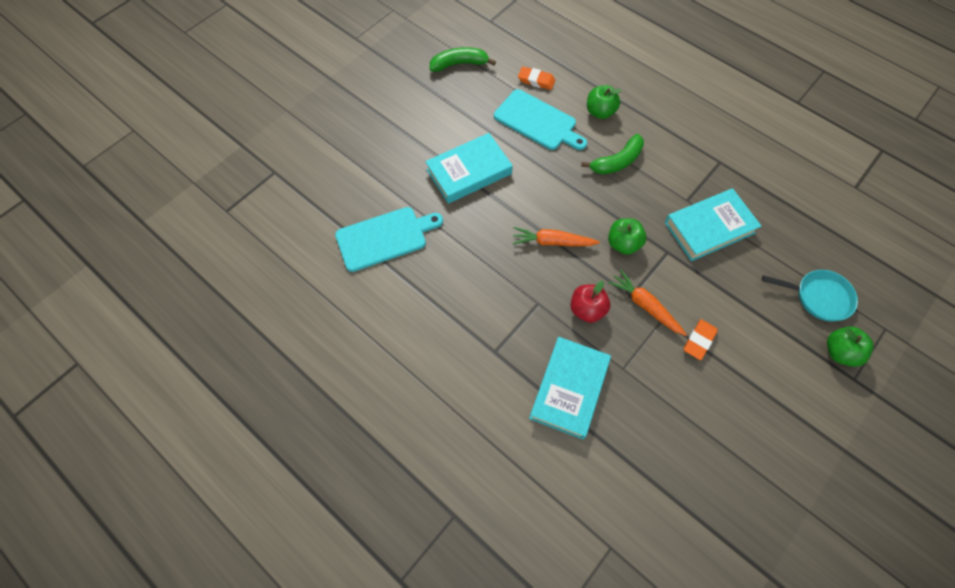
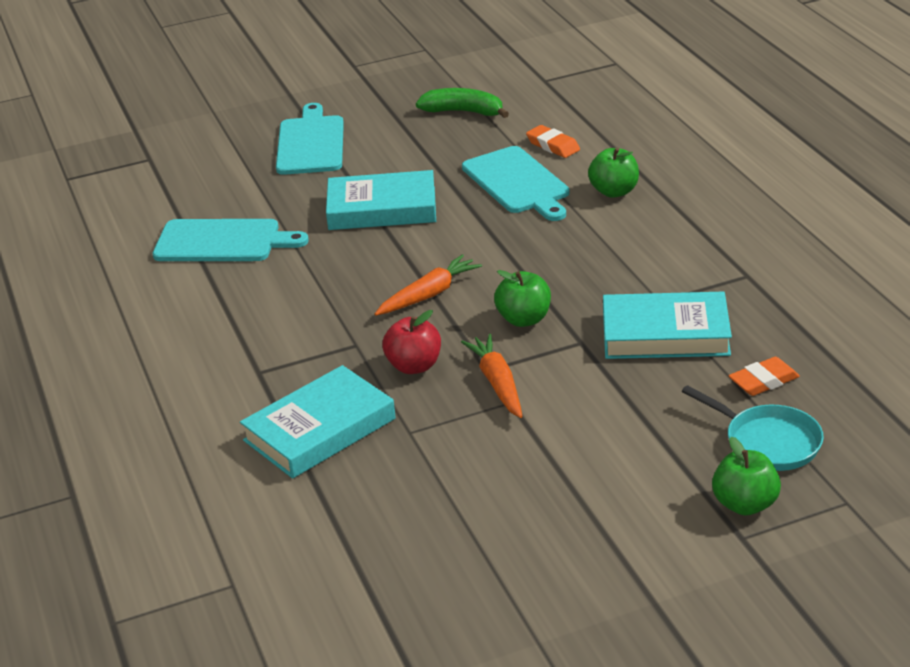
camera: 30 degrees right, 30 degrees down
orange carrot [513,227,600,246] -> orange carrot turned 105 degrees clockwise [375,254,482,316]
green banana [581,134,644,174] -> none
orange eraser [684,319,718,360] -> orange eraser moved to [729,357,800,396]
none -> turquoise cutting board [276,103,344,175]

